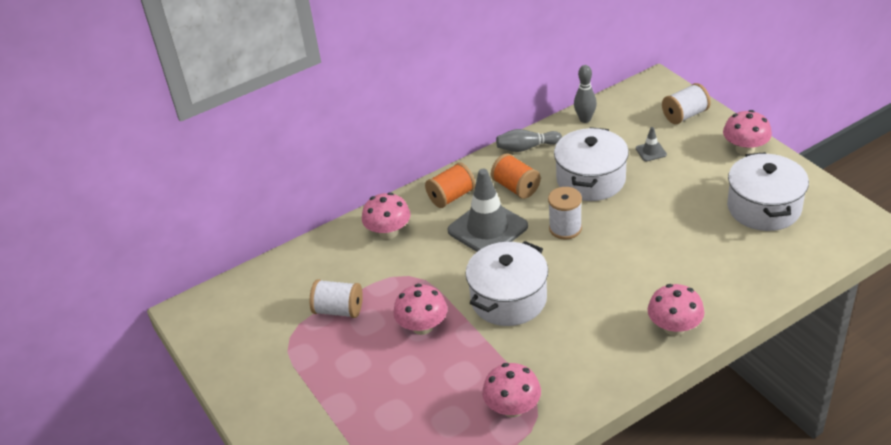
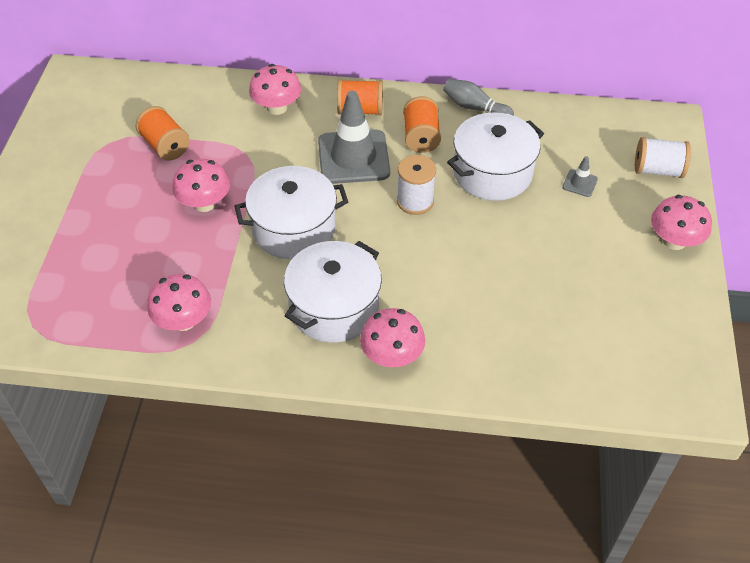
camera: 35 degrees right, 10 degrees up
white spool [310,279,363,318] -> orange spool [136,106,190,161]
grey bowling pin [574,65,597,123] -> none
white pot [727,152,809,231] -> white pot moved to [284,241,382,343]

